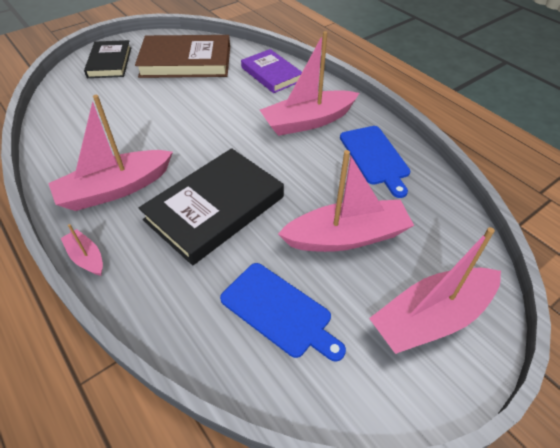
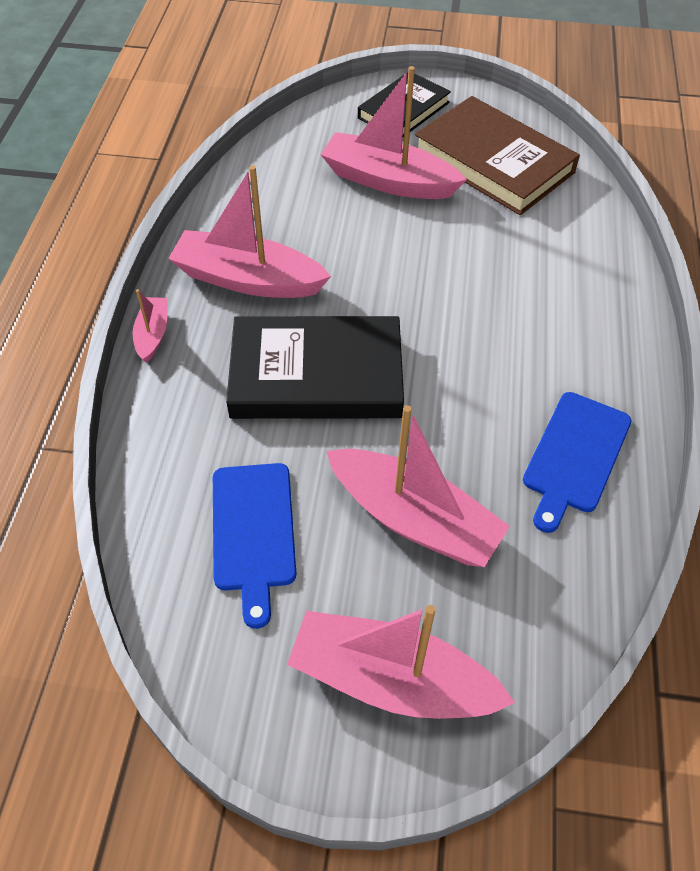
camera: 45 degrees right, 5 degrees up
purple book [241,49,302,93] -> none
pink boat [260,31,359,136] -> pink boat moved to [320,66,467,199]

